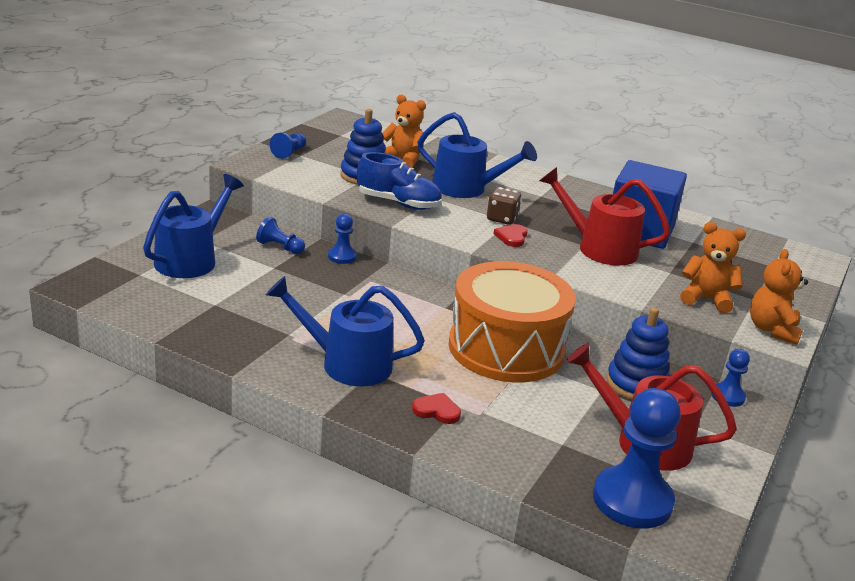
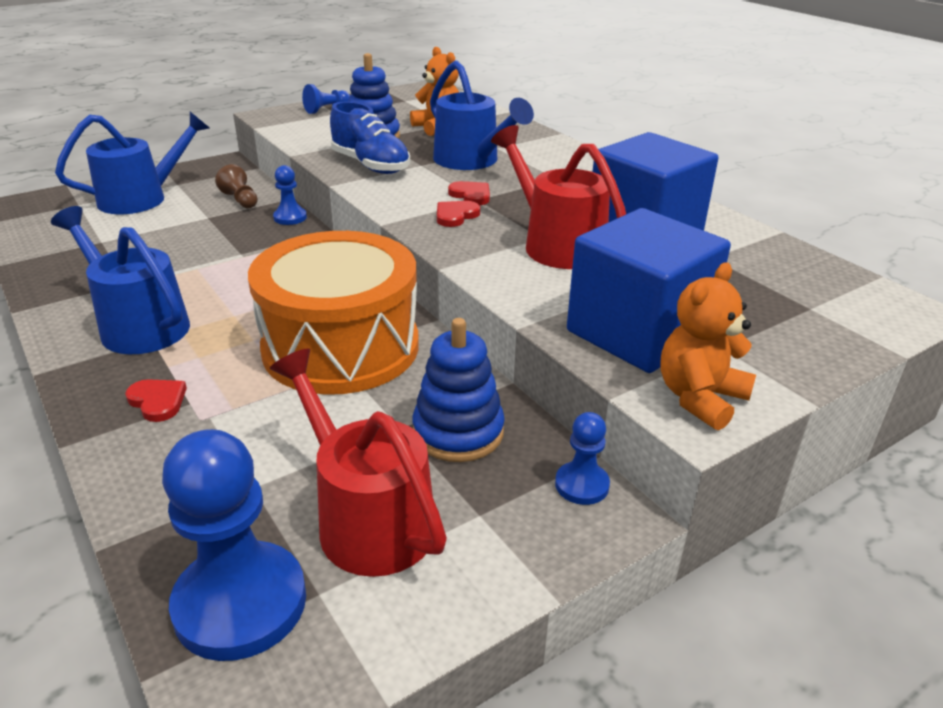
camera: 30 degrees right, 5 degrees up
blue pawn [256,217,305,254] -> brown pawn [215,164,258,209]
brown dice [487,187,522,225] -> red heart [448,181,490,205]
orange teddy bear [680,222,746,314] -> blue cube [567,208,731,373]

